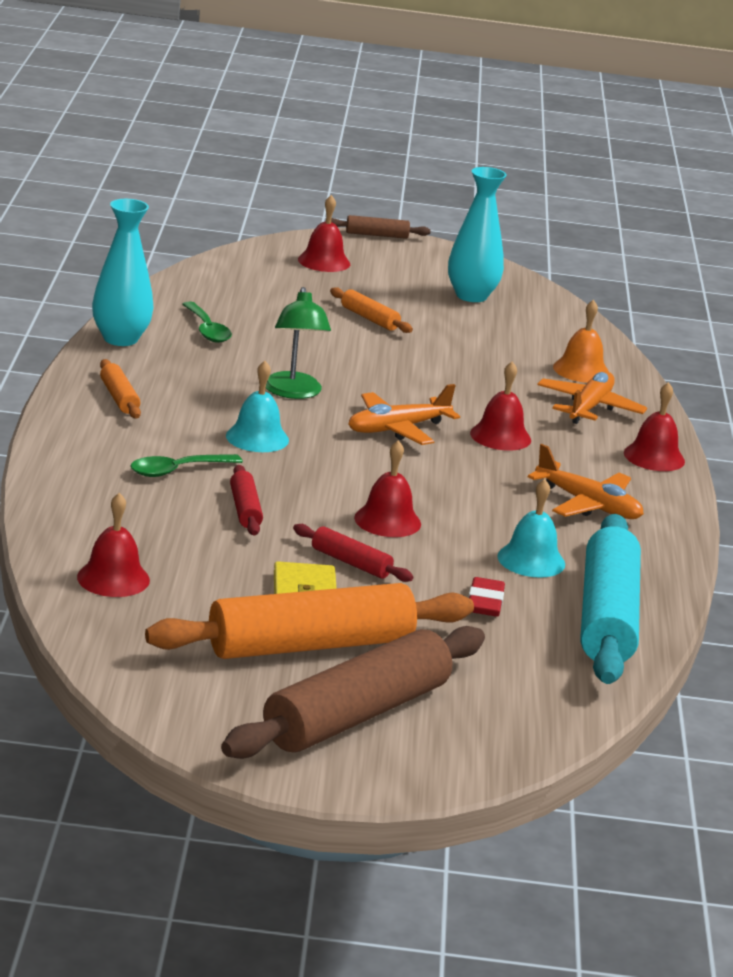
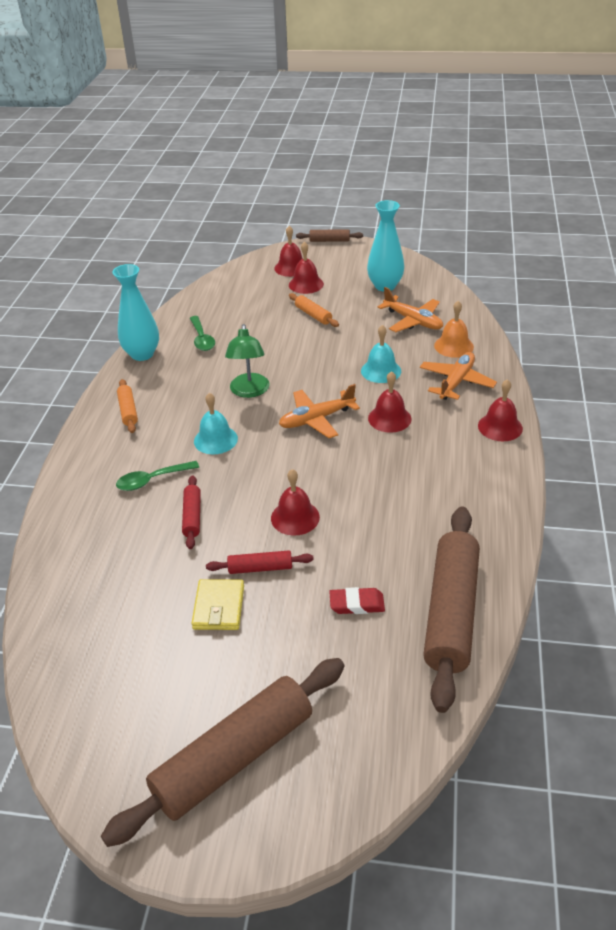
camera: 10 degrees right, 15 degrees up
red bell [77,493,150,597] -> red bell moved to [289,241,324,294]
orange rolling pin [145,583,474,659] -> none
red rolling pin [293,524,413,582] -> red rolling pin turned 45 degrees counterclockwise [206,550,314,574]
red eraser [469,577,505,617] -> red eraser turned 75 degrees clockwise [329,587,385,614]
turquoise bell [497,479,565,578] -> turquoise bell moved to [361,325,401,383]
orange plane [528,444,644,519] -> orange plane moved to [377,287,443,332]
turquoise rolling pin [580,514,641,684] -> brown rolling pin [423,507,480,713]

